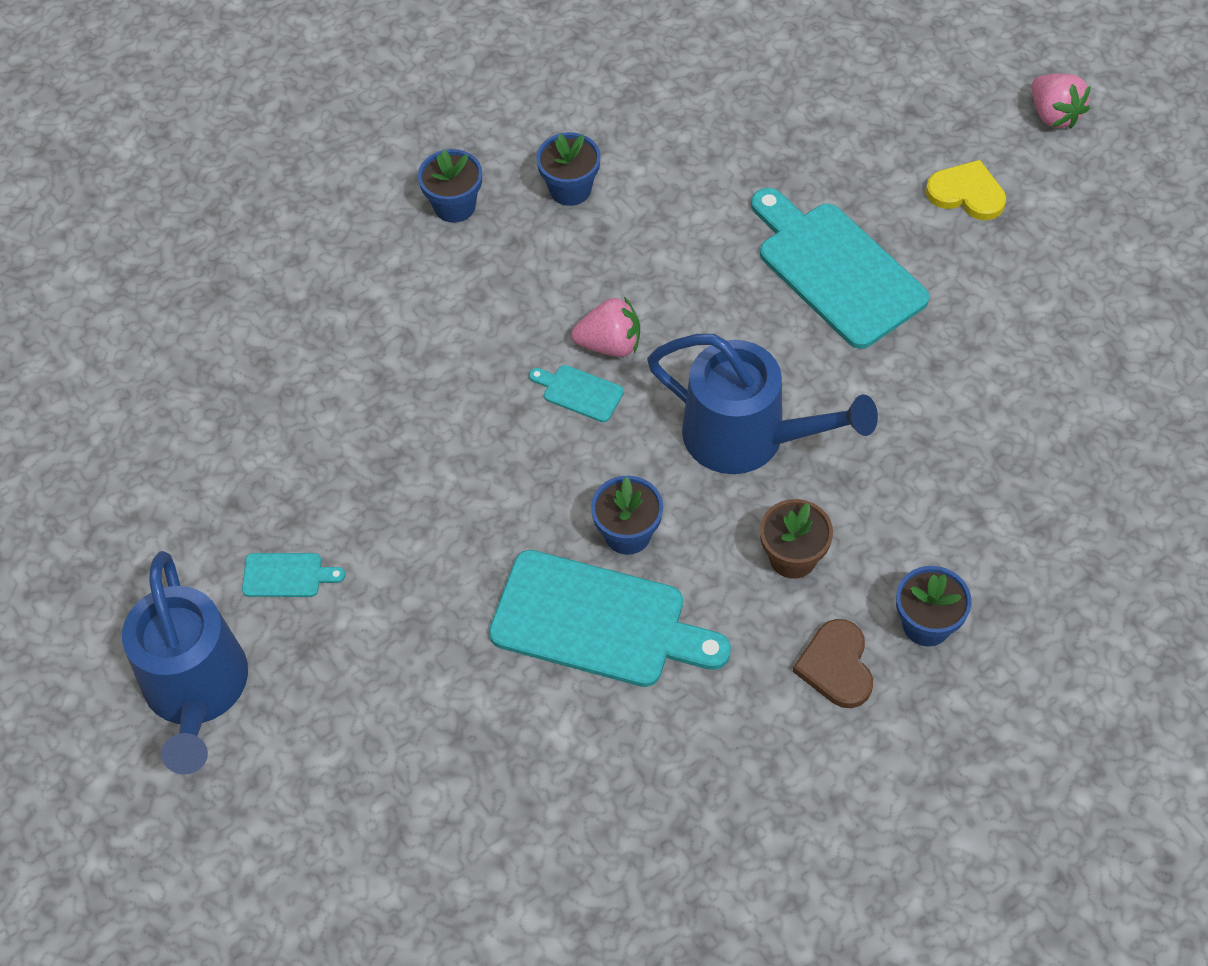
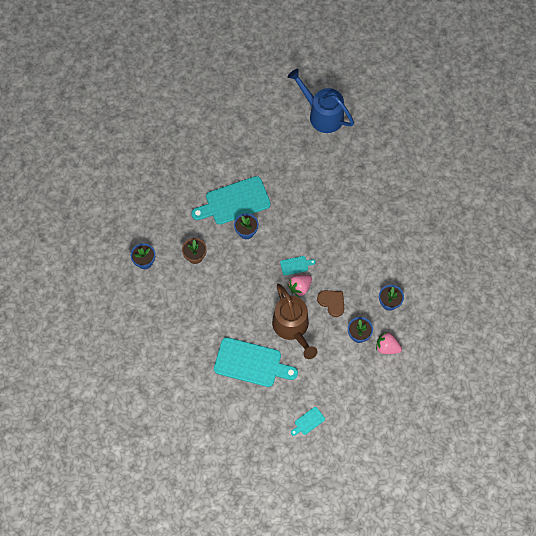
camera: 140 degrees right, 10 degrees up
turquoise cutting board [242,553,345,597] -> turquoise cutting board moved to [291,407,325,436]
blue watering can [647,334,878,474] -> none
brown heart [793,619,873,708] -> brown heart moved to [317,290,344,317]
yellow heart [926,160,1006,220] -> none
pink strawberry [1031,74,1091,129] -> pink strawberry moved to [376,332,402,354]
none -> brown watering can [272,284,317,359]

